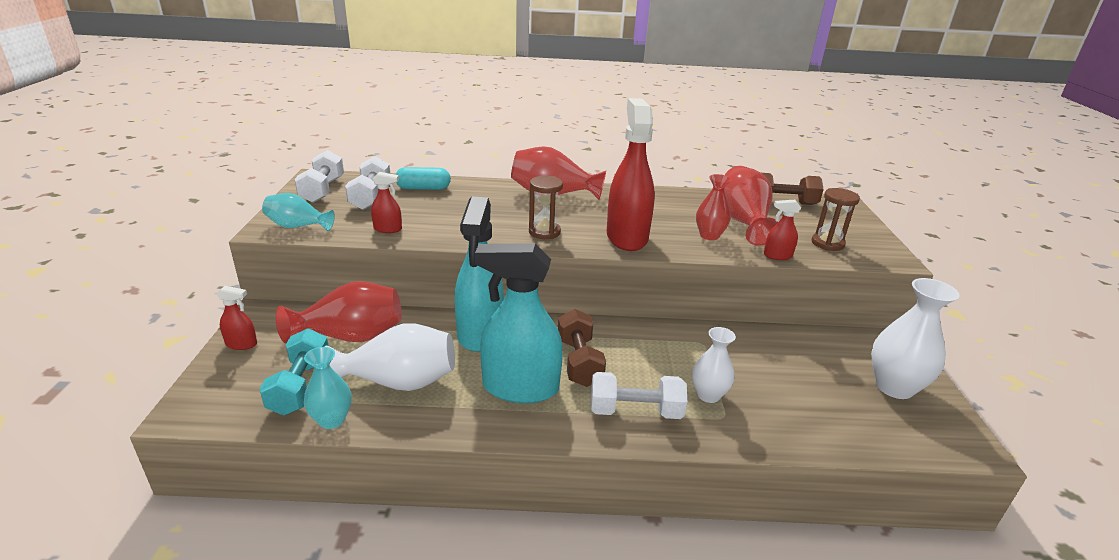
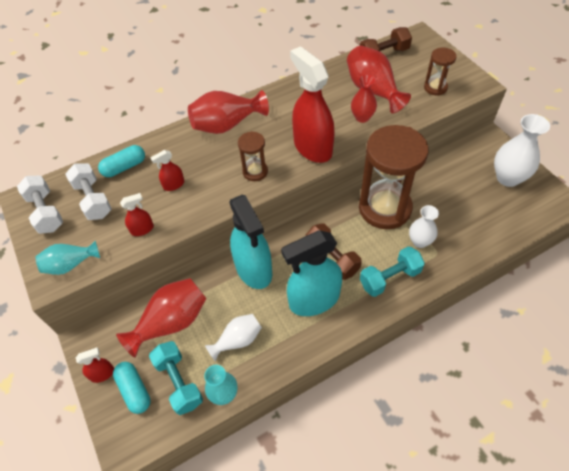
camera: 25 degrees left, 25 degrees up
white vase [324,323,455,391] -> white vase [205,314,262,361], size x0.62
white dumbbell [591,372,687,419] -> turquoise dumbbell [360,246,425,297]
red spray bottle [764,200,801,260] -> red spray bottle moved to [150,150,184,191]
none -> turquoise capsule [113,362,151,414]
none -> brown hourglass [359,125,429,229]

